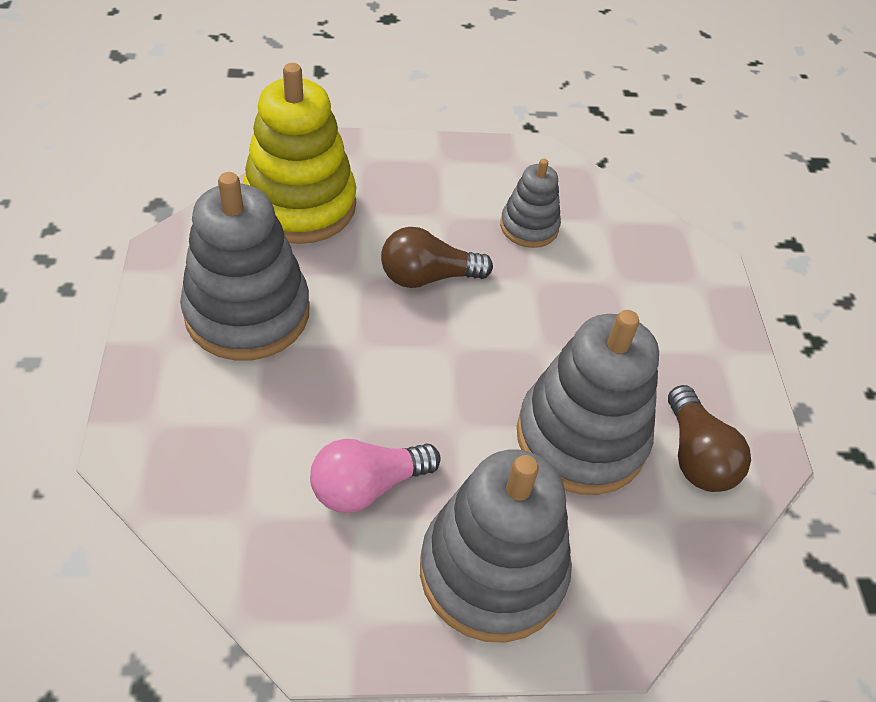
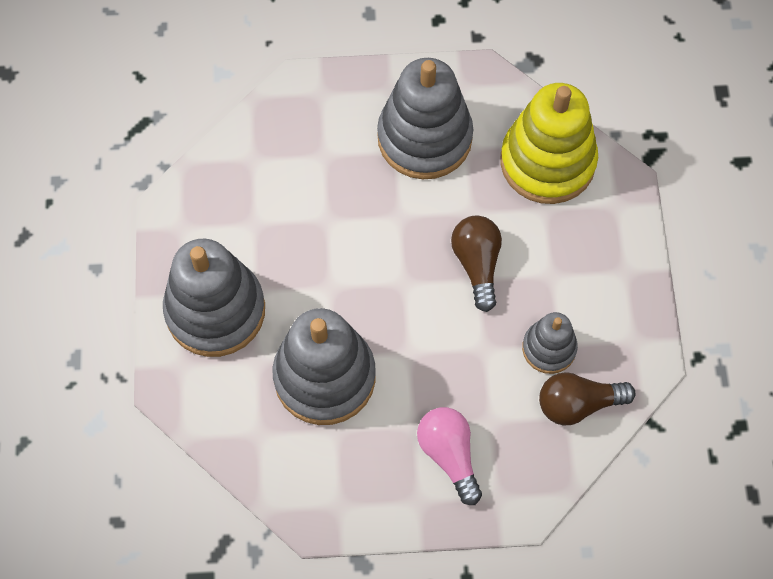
camera: 95 degrees right, 15 degrees up
pink light bulb [310,439,441,513] -> pink light bulb moved to [417,407,482,505]
brown light bulb [668,385,751,492] -> brown light bulb moved to [539,372,635,425]

